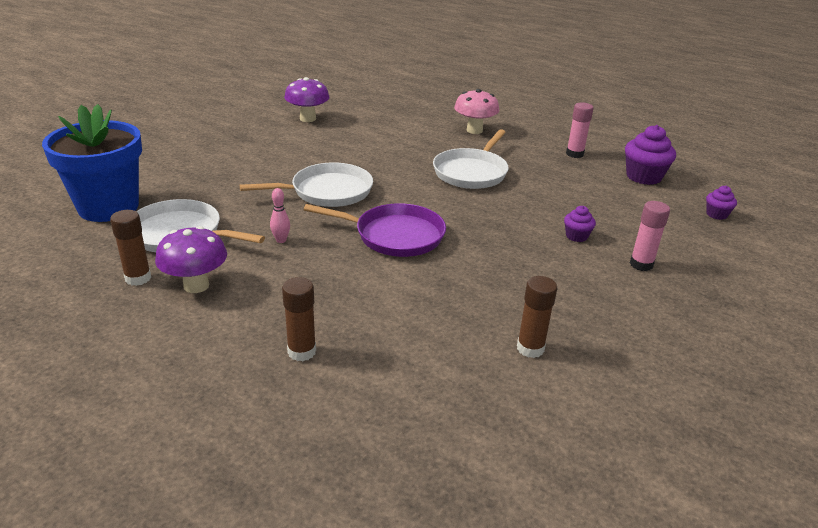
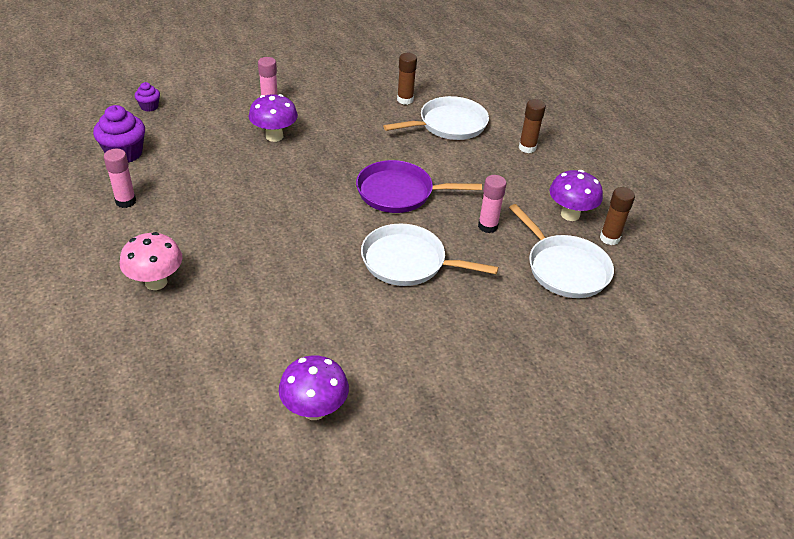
camera: 145 degrees left, 10 degrees up
blue flower pot [42,104,142,222] -> none
pink bowling pin [270,188,290,243] -> pink glue stick [478,175,507,233]
purple pan [304,203,446,257] -> purple pan turned 45 degrees counterclockwise [356,160,482,213]
white pan [433,129,509,189] -> white pan moved to [383,96,489,140]
purple cupcake [564,206,596,242] -> purple mushroom [249,94,298,142]

